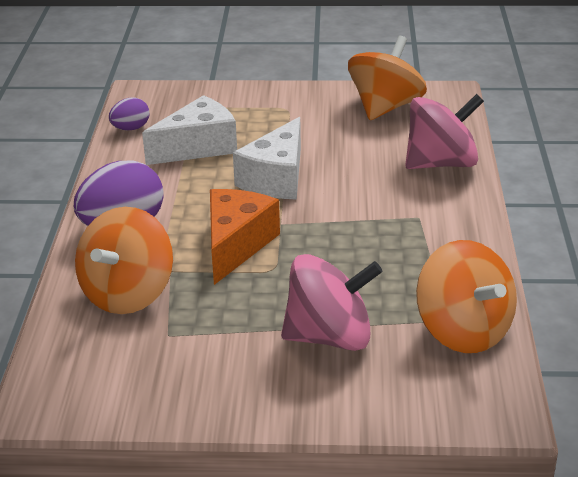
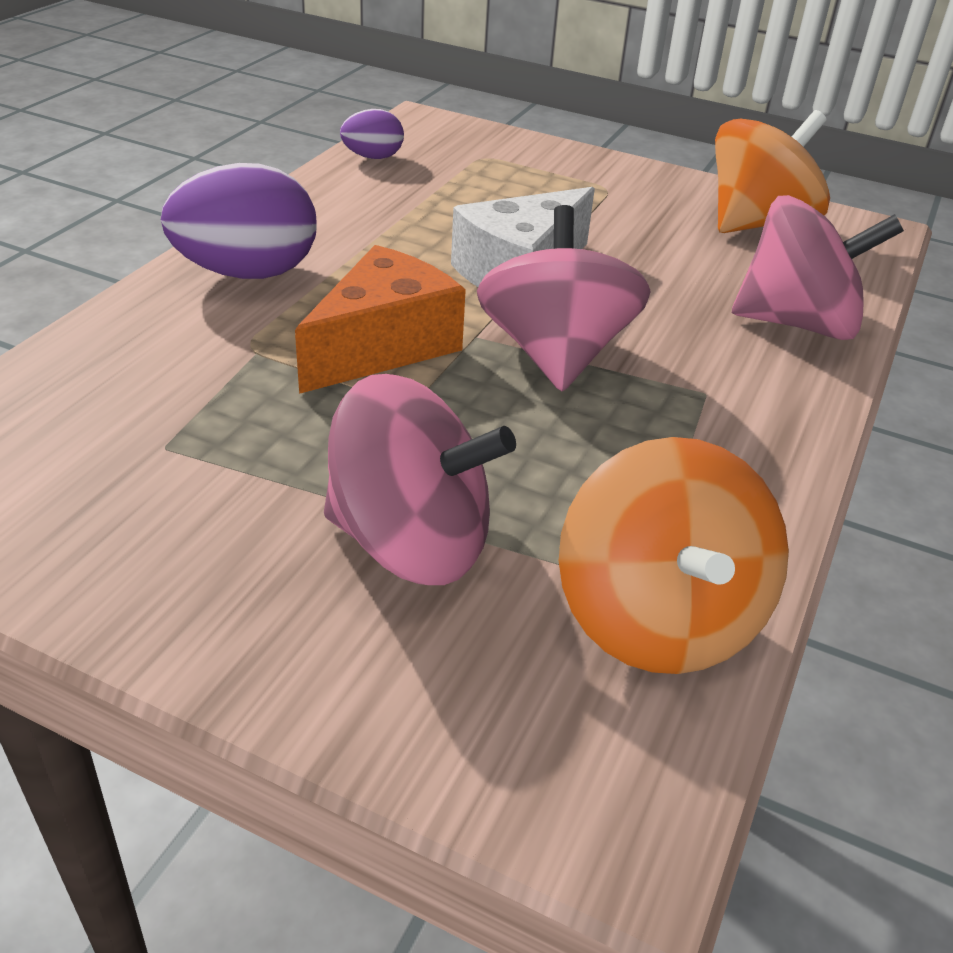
camera: 20 degrees right, 5 degrees up
orange spinning top [75,207,173,314] -> none
white cheese [142,95,237,165] -> none
none -> pink spinning top [477,205,651,391]

